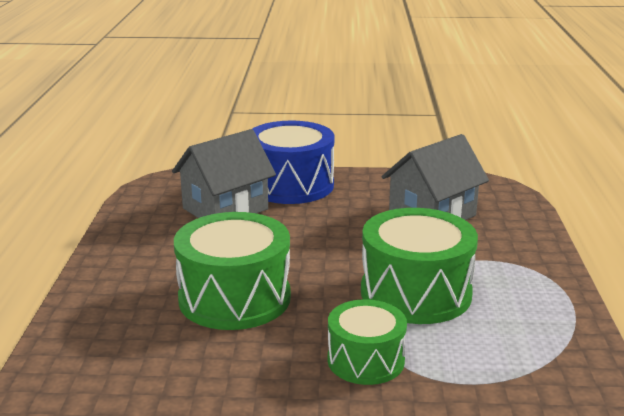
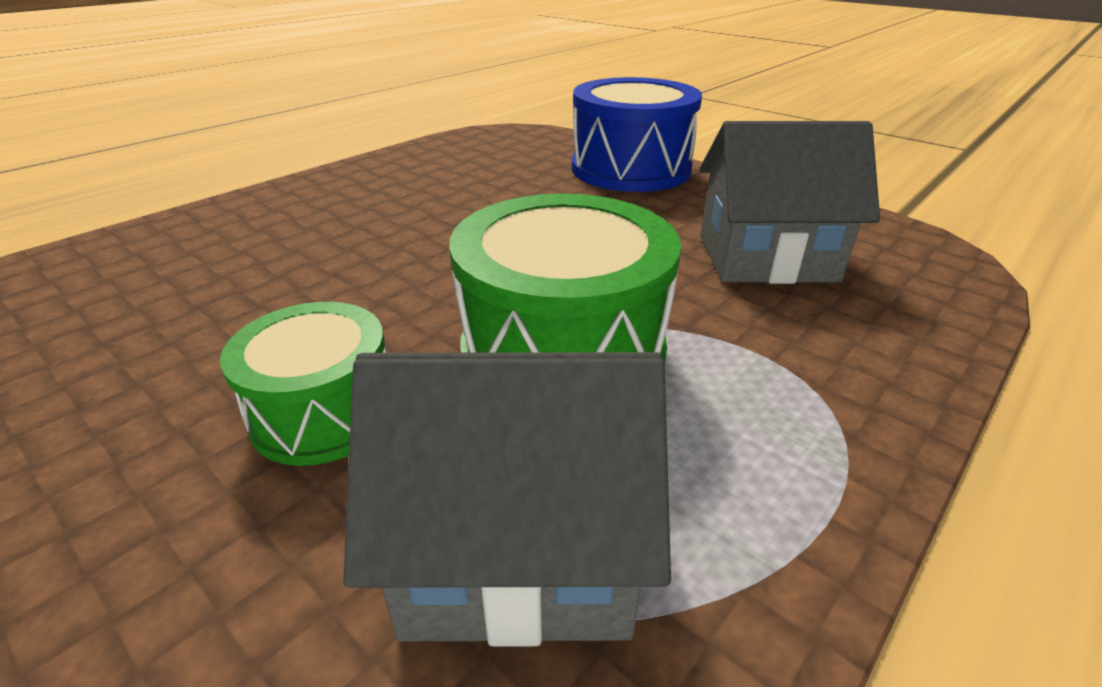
camera: 40 degrees right, 10 degrees up
grey house [172,129,276,218] -> grey house moved to [343,352,671,647]
green drum [174,212,291,330] -> none

